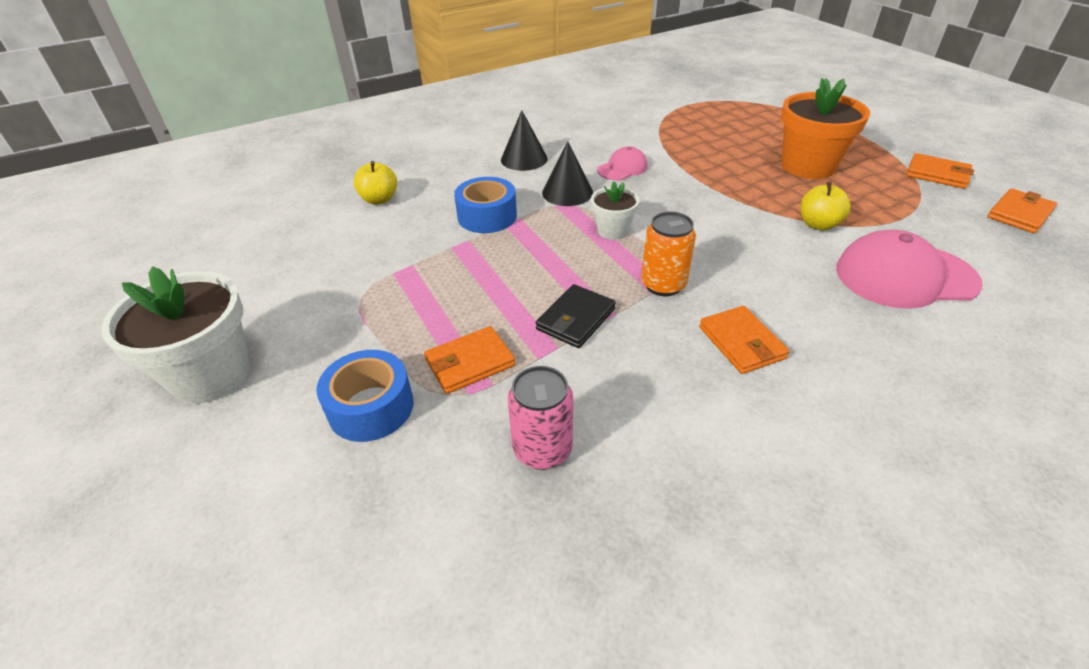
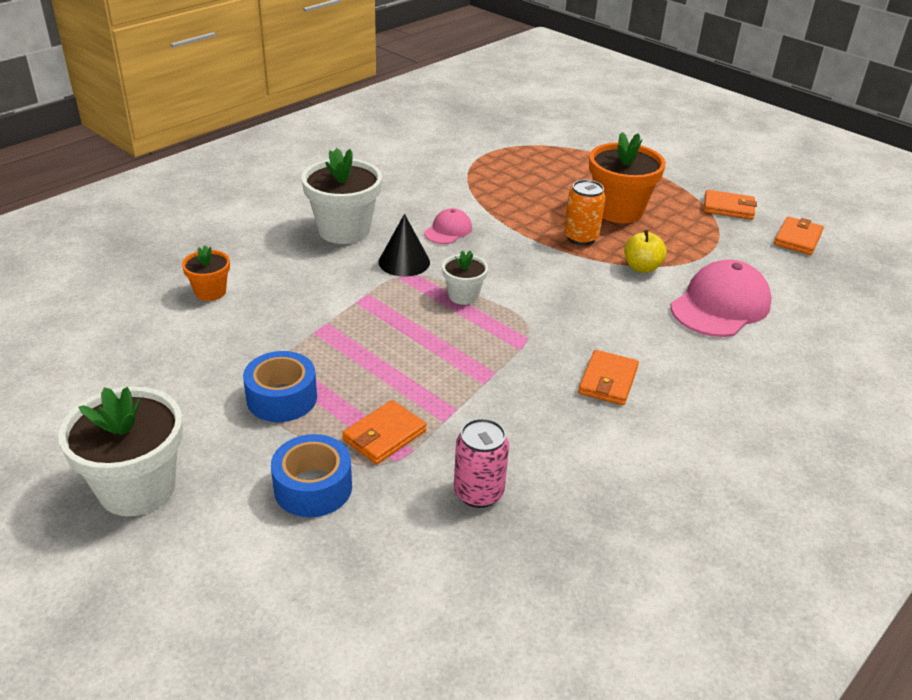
camera: 20 degrees left, 5 degrees down
yellow apple [354,161,397,205] -> orange flower pot [182,245,230,301]
blue tape [454,177,517,233] -> blue tape moved to [243,351,317,422]
black cone [501,110,548,171] -> white flower pot [301,148,382,244]
black wallet [536,284,616,348] -> none
orange can [641,212,696,296] -> orange can moved to [564,180,606,245]
orange wallet [699,306,790,374] -> orange wallet turned 60 degrees clockwise [578,350,639,405]
pink cap [836,230,983,309] -> pink cap turned 150 degrees clockwise [670,260,772,337]

